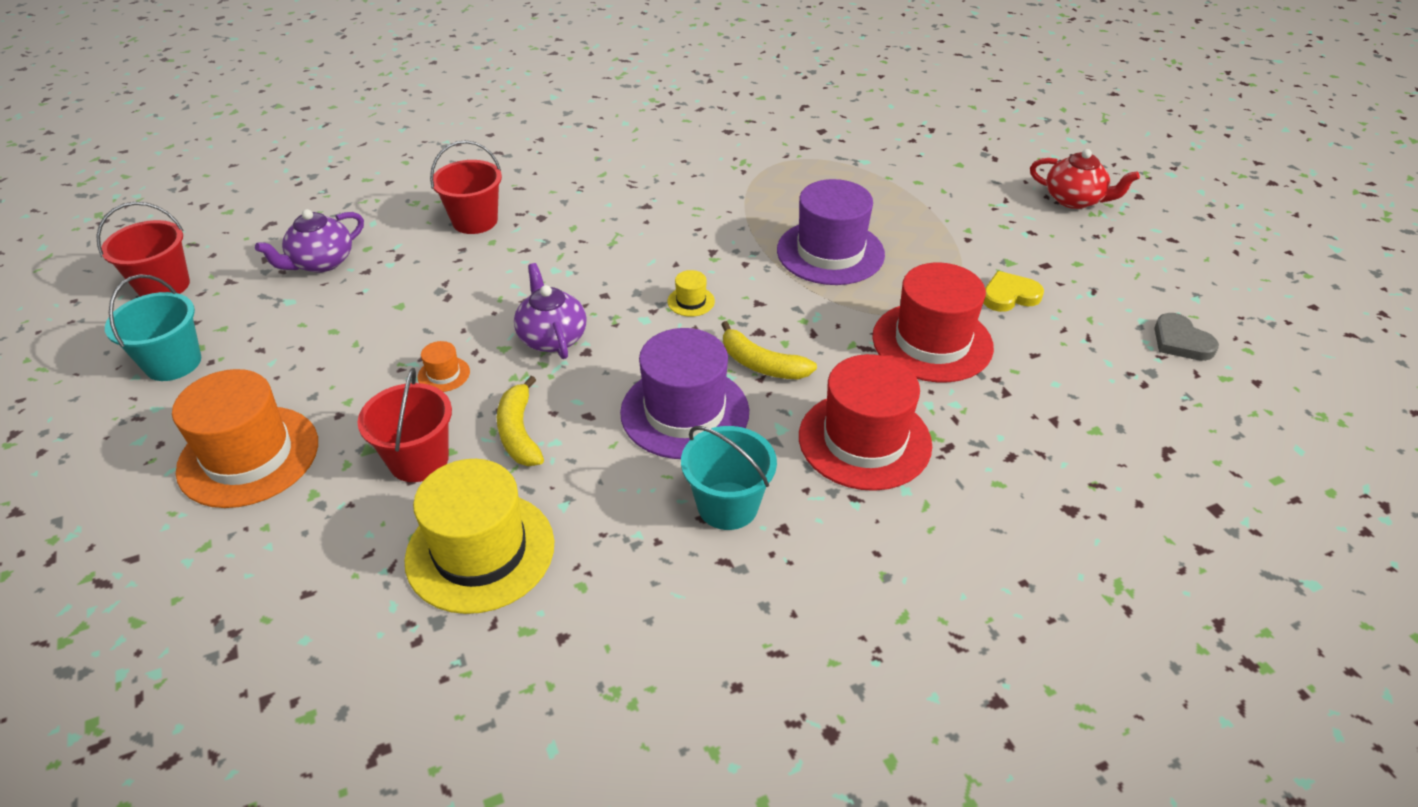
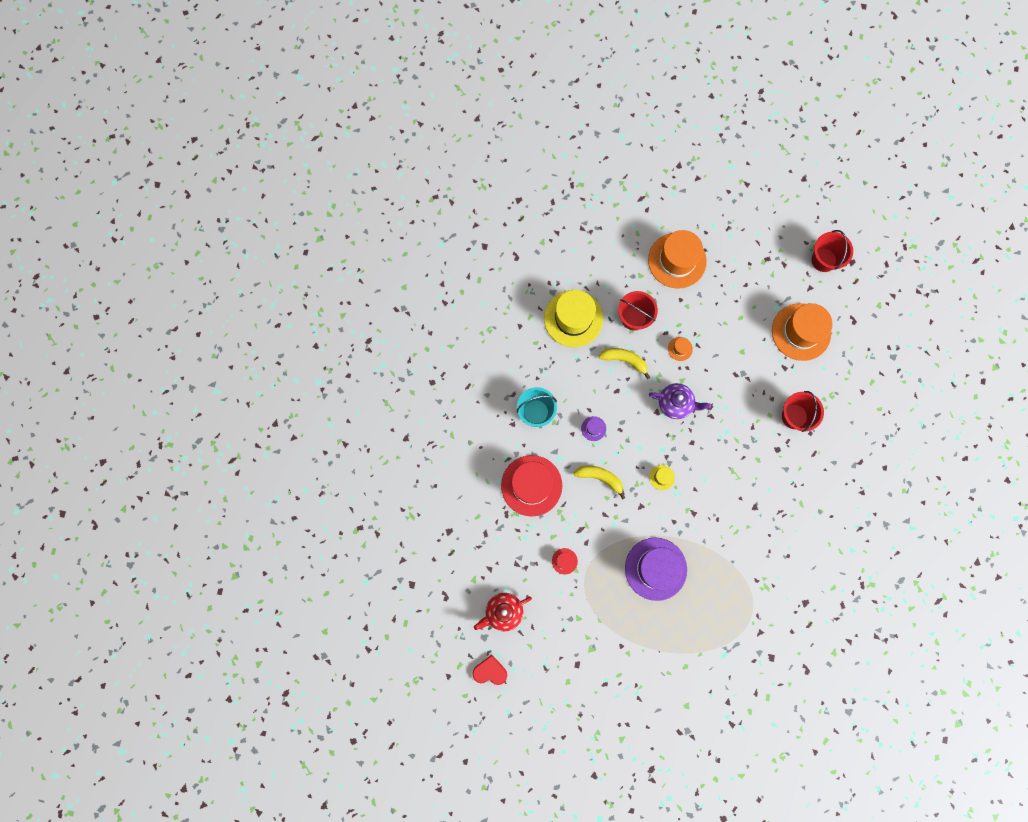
camera: 125 degrees right, 35 degrees up
turquoise bucket [105,274,201,381] -> none
purple teapot [255,209,364,273] -> orange hat [772,303,833,361]
purple hat [620,328,749,459] -> purple hat [581,416,606,441], size x0.42
yellow banana [721,321,817,379] -> yellow banana turned 45 degrees clockwise [573,466,625,499]
red hat [872,263,994,382] -> red hat [552,548,578,574], size x0.42
yellow heart [983,271,1044,312] -> none
red teapot [1030,149,1140,209] -> red teapot moved to [474,593,532,631]
grey heart [1154,313,1219,361] -> red heart [472,655,507,685]

